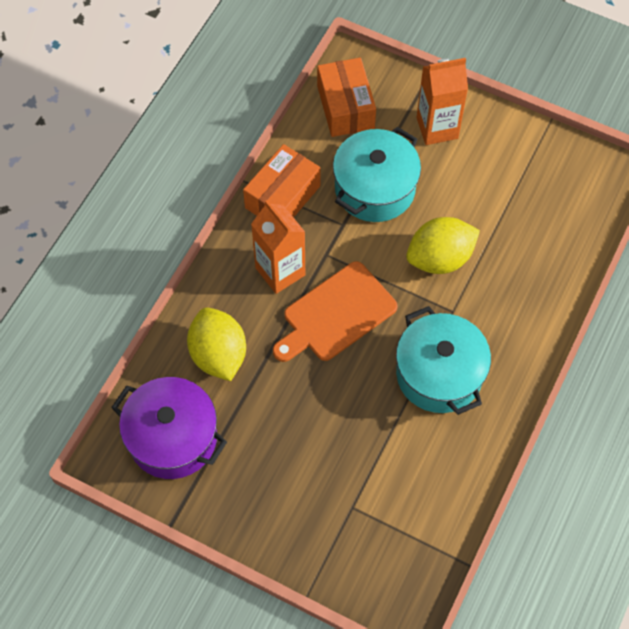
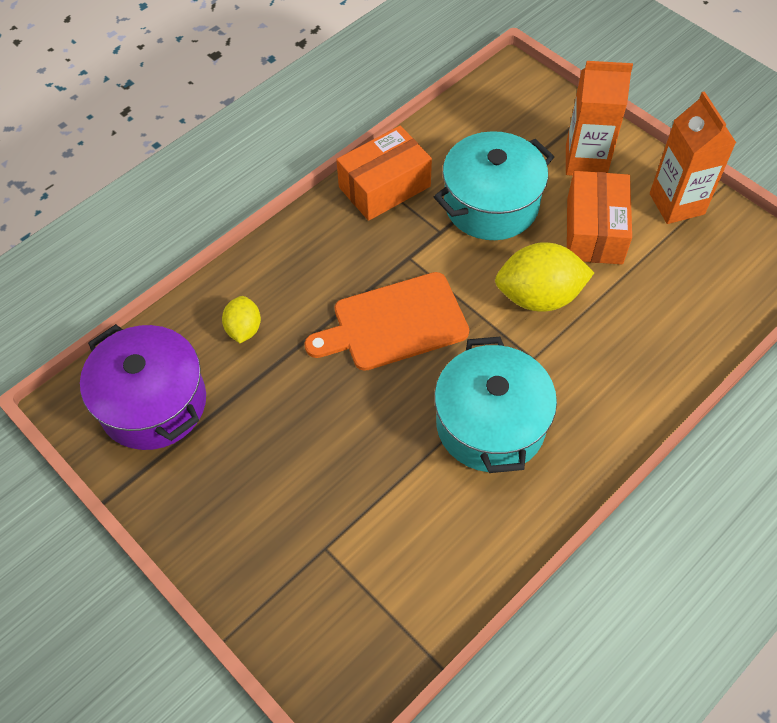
camera: 20 degrees right, 5 degrees down
yellow lemon [187,307,246,381] -> yellow lemon [222,296,261,343], size x0.55
orange carton [251,200,305,294] -> orange carton moved to [650,91,736,224]
orange box [317,58,376,137] -> orange box moved to [567,171,632,264]

